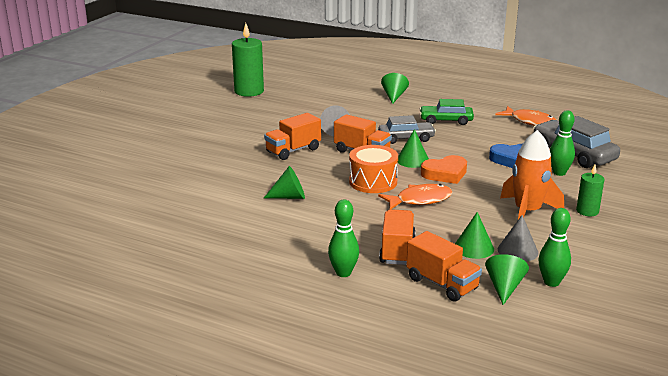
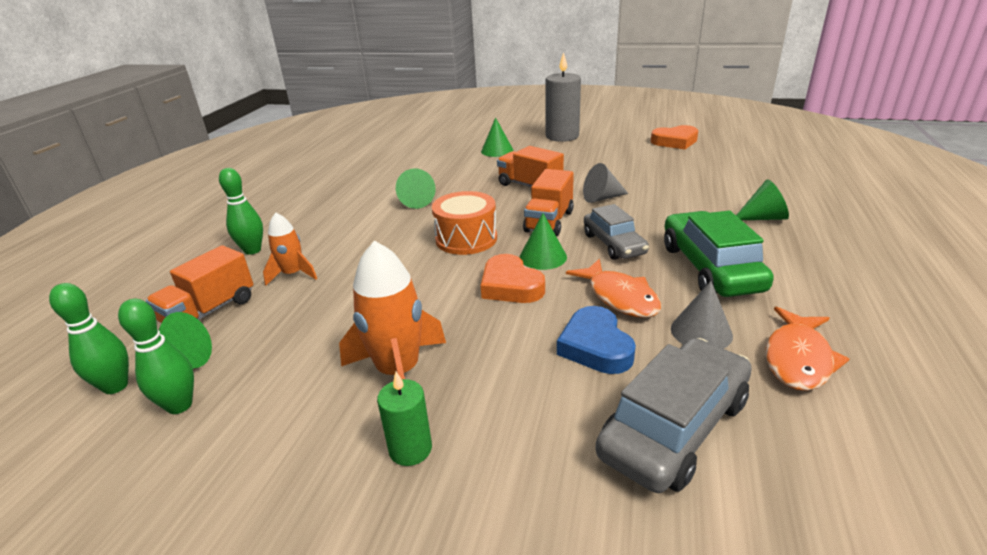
camera: 80 degrees right, 5 degrees up
green candle [232,23,264,97] -> orange heart [651,125,699,149]
orange fish [378,184,453,209] -> orange fish moved to [566,259,662,318]
orange truck [379,209,416,265] -> orange rocket [263,213,317,285]
green car [419,99,474,125] -> green car [664,211,774,297], size x1.53
green cone [455,212,494,259] -> green cone moved to [481,117,513,157]
grey cone [498,215,538,262] -> grey cone moved to [671,281,733,349]
green bowling pin [550,110,575,176] -> green bowling pin moved to [49,283,129,394]
none -> grey candle [546,52,581,142]

